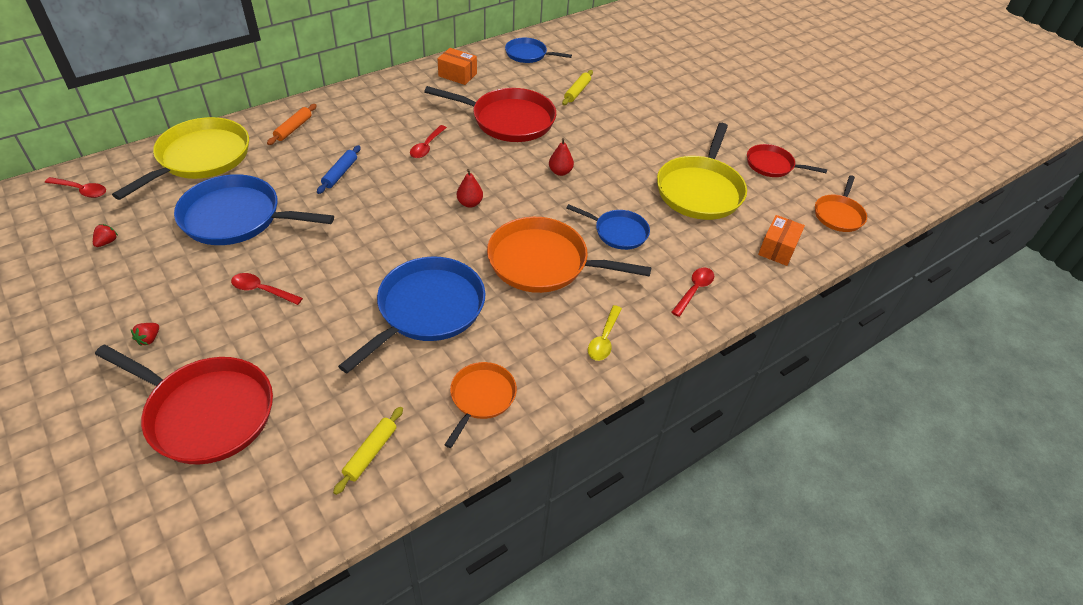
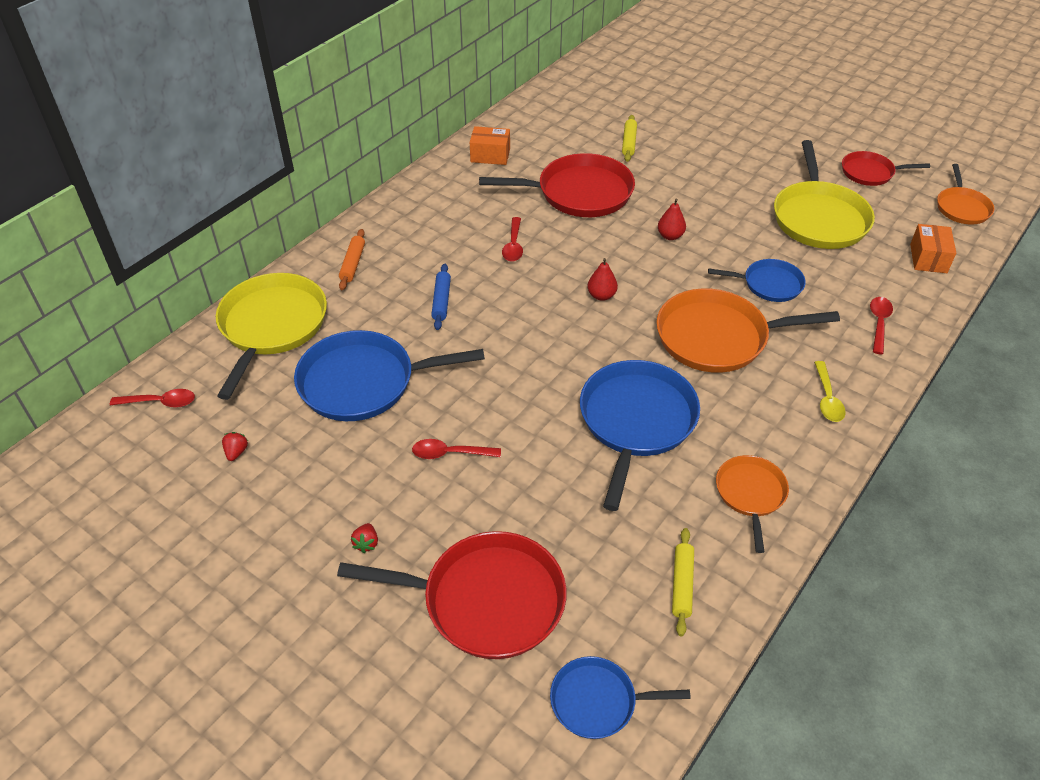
camera: 15 degrees left, 0 degrees up
blue pan [505,38,572,63] -> blue pan moved to [550,656,691,739]

